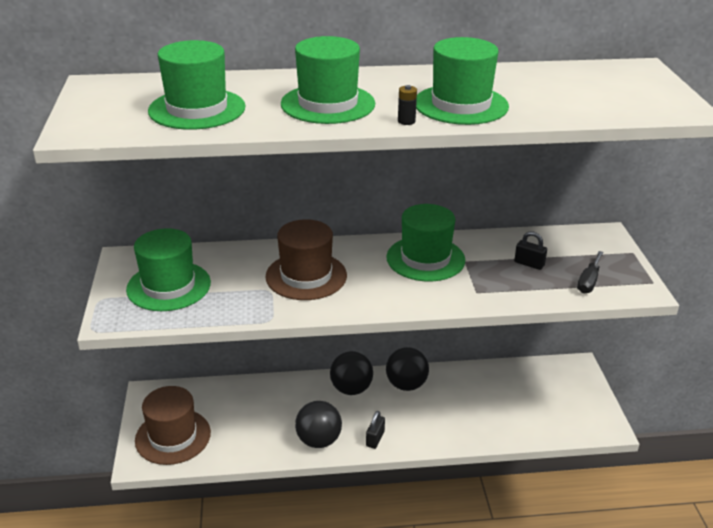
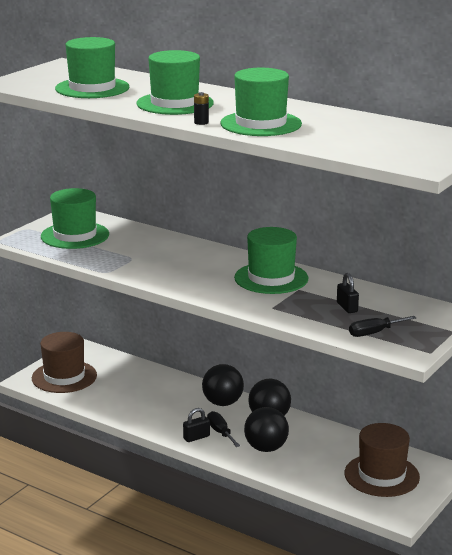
camera: 40 degrees right, 10 degrees down
brown hat [265,219,347,300] -> brown hat moved to [345,423,420,497]
black ball [295,401,342,448] -> black ball moved to [244,407,289,452]
none -> black screwdriver [207,411,240,447]

